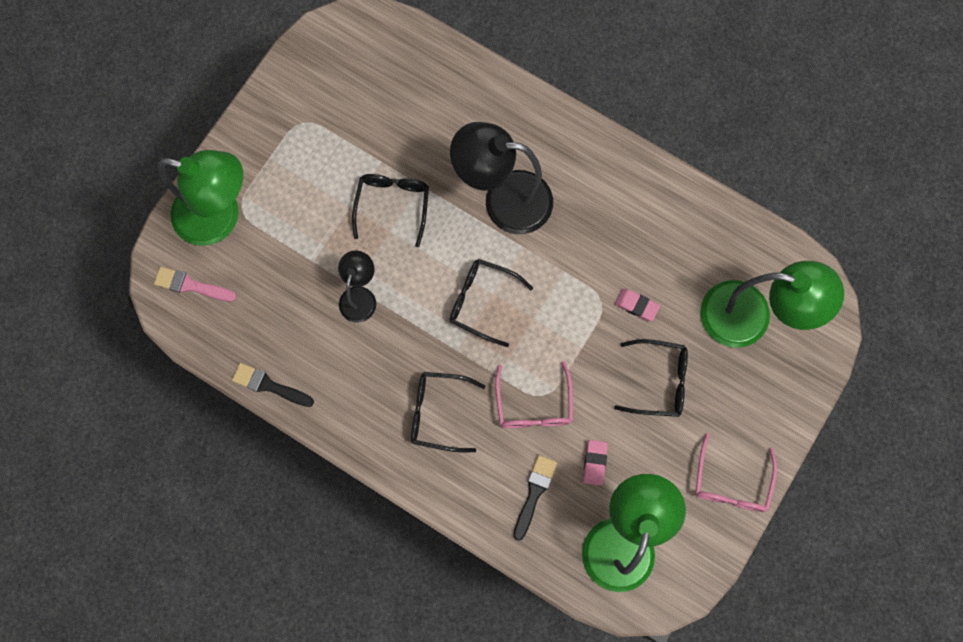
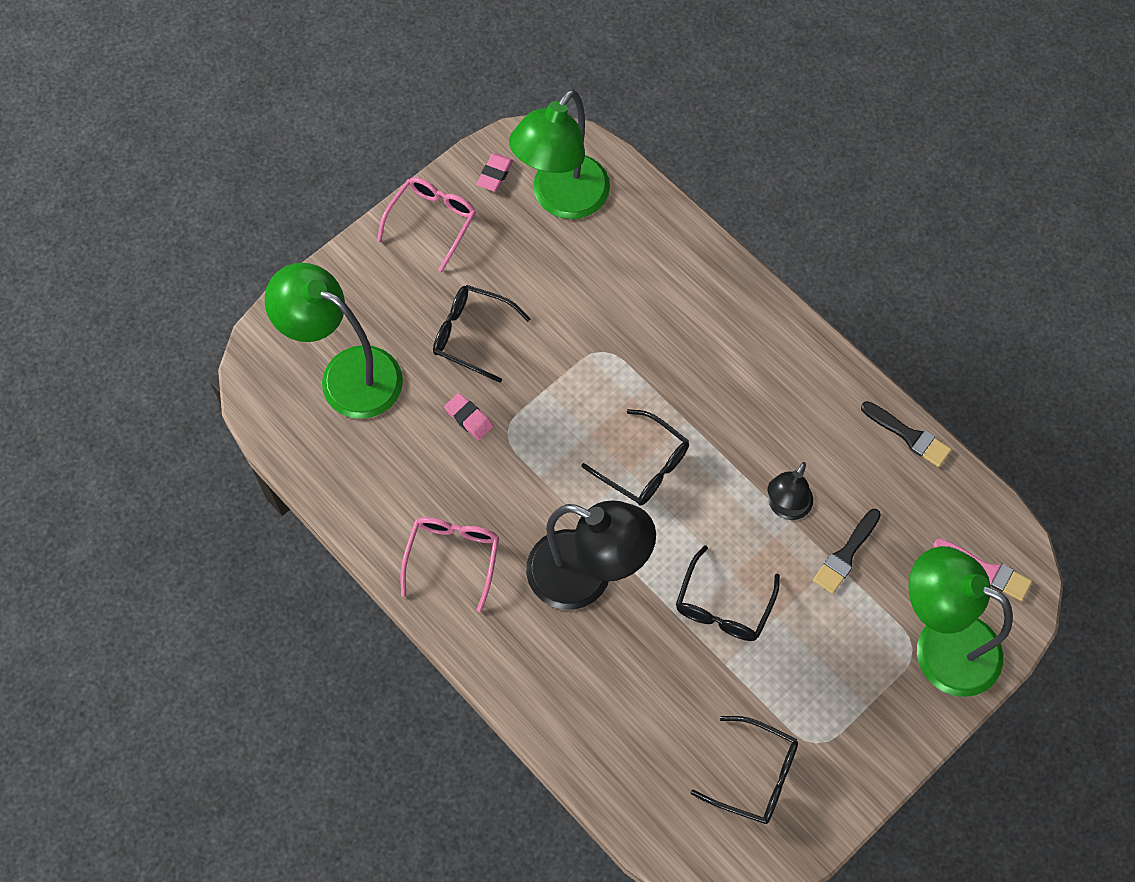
camera: 165 degrees left, 10 degrees down
black glasses [411,372,485,452] -> black glasses moved to [690,716,798,824]
pink glasses [495,361,573,428] -> pink glasses moved to [400,517,499,612]
black brush [513,455,557,541] -> black brush moved to [813,509,881,594]
pink eraser [583,440,608,486] -> pink eraser moved to [476,153,513,192]

